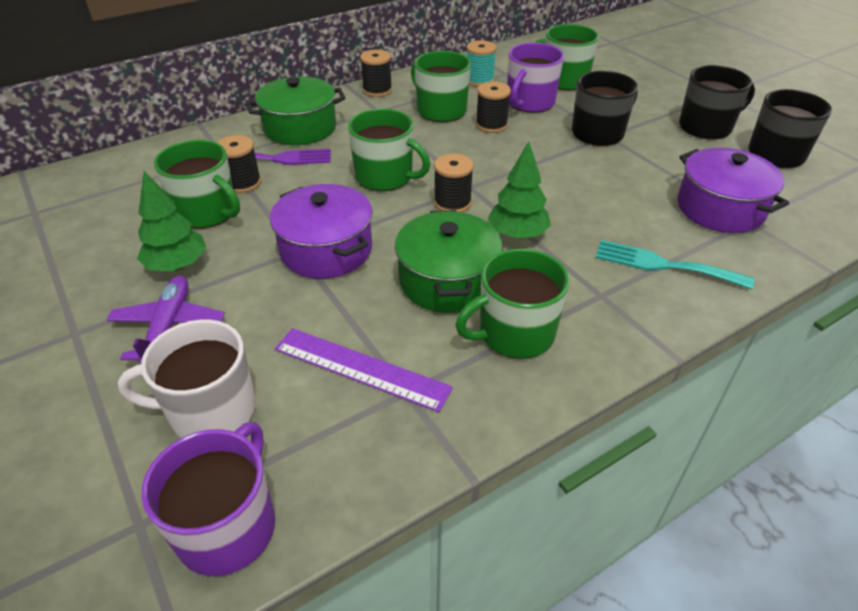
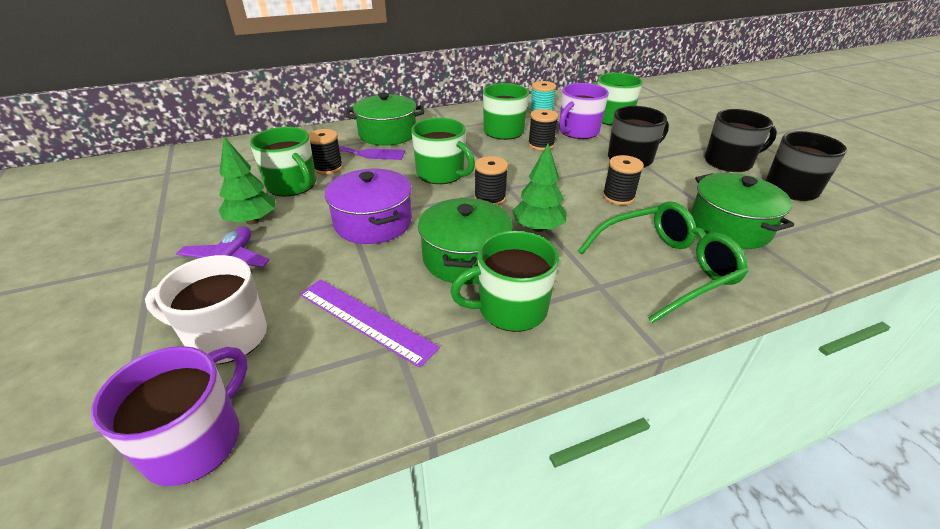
camera: 10 degrees right, 5 degrees down
black spool [360,49,392,97] -> black spool moved to [603,155,644,205]
turquoise fork [596,240,754,289] -> green glasses [578,201,748,323]
purple pot [677,148,789,233] -> green pot [690,173,794,249]

